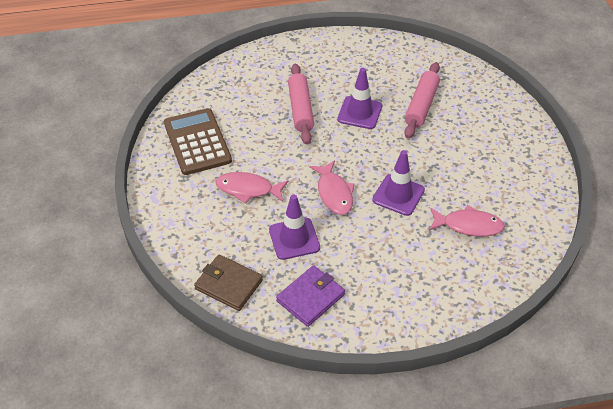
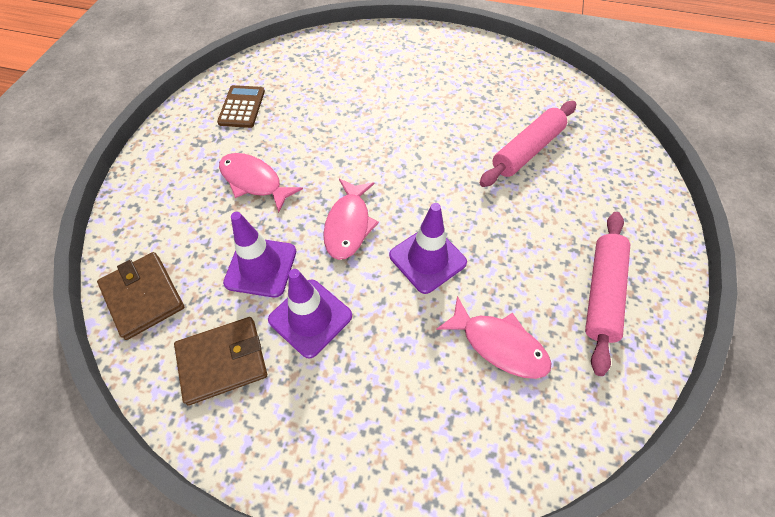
camera: 25 degrees right, 10 degrees up
brown calculator [164,108,232,175] -> brown calculator [217,85,265,128], size x0.58
purple wallet [276,265,345,327] -> brown wallet [174,317,267,405]
pink rolling pin [288,64,314,144] -> pink rolling pin moved to [585,212,630,376]
purple traffic cone [337,68,382,129] -> purple traffic cone moved to [268,269,352,359]

